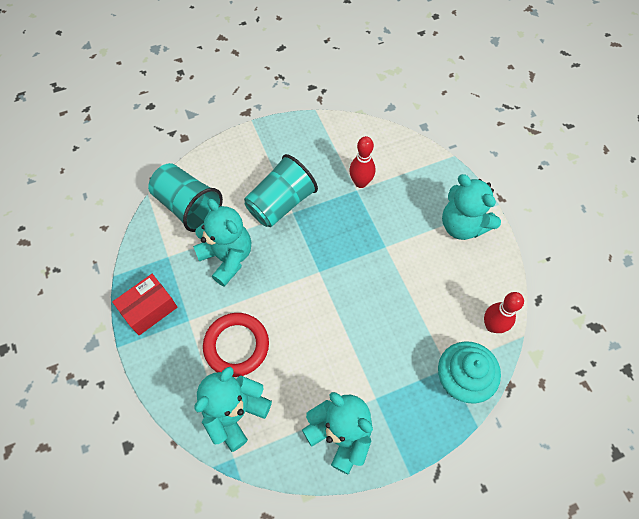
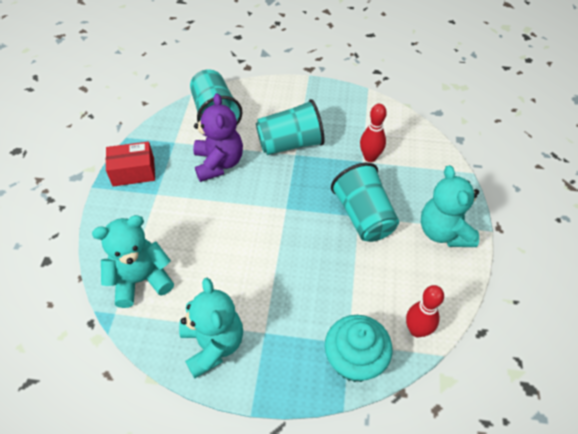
camera: 30 degrees right, 10 degrees down
turquoise teddy bear [193,199,251,287] -> purple teddy bear [193,93,243,182]
red ring [203,313,269,377] -> none
none -> turquoise cup [331,163,399,242]

